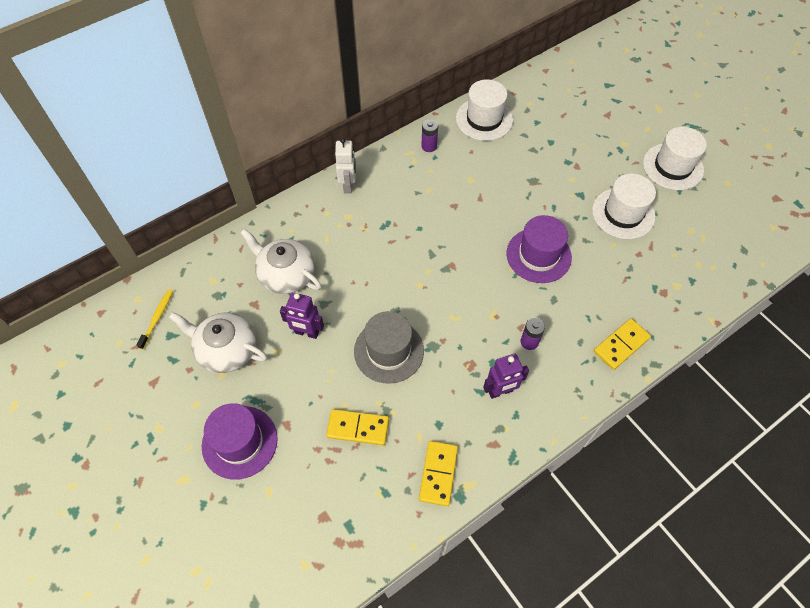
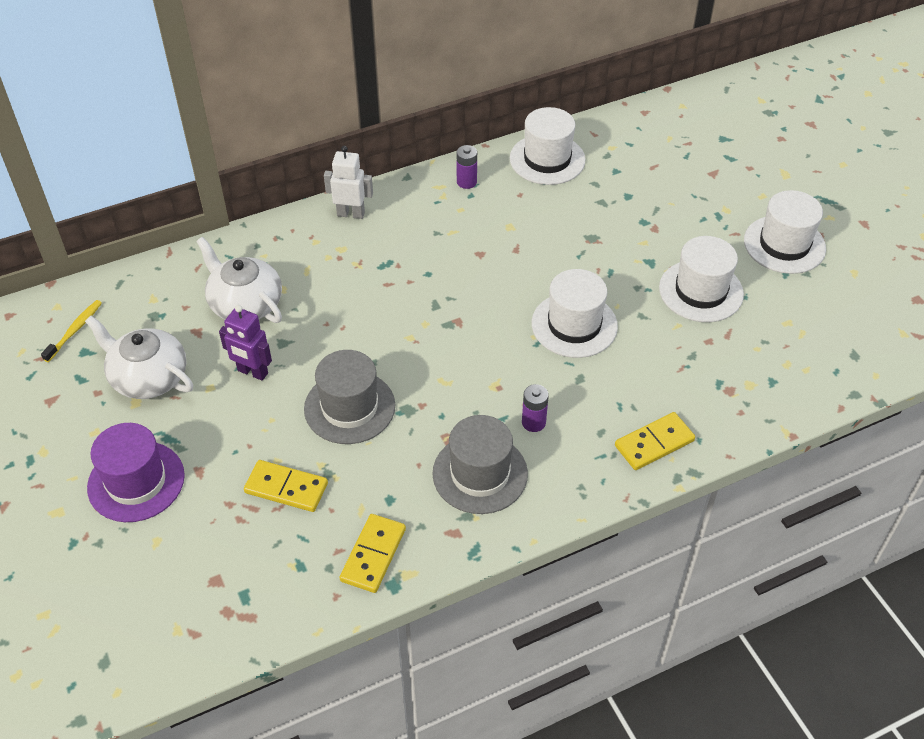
camera: 10 degrees right, 10 degrees down
white robot [335,138,356,194] -> white robot turned 90 degrees counterclockwise [324,146,373,219]
purple robot [483,353,529,399] -> grey hat [432,415,528,514]
purple hat [507,215,572,283] -> white hat [532,269,618,358]

